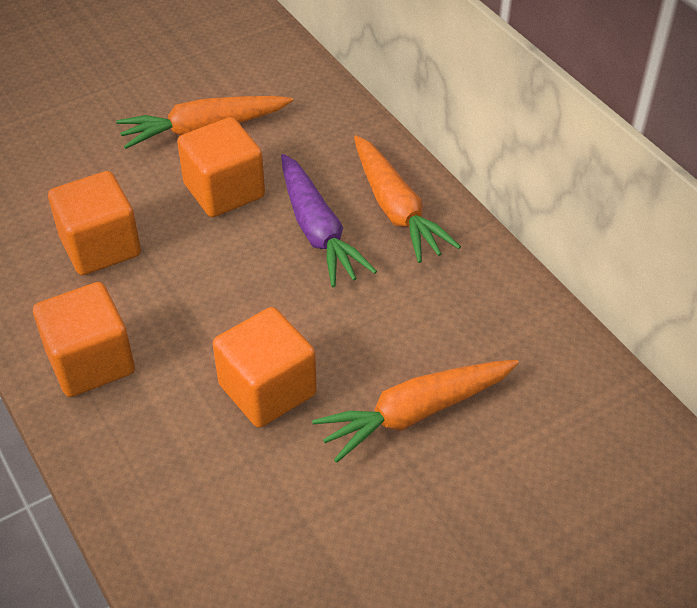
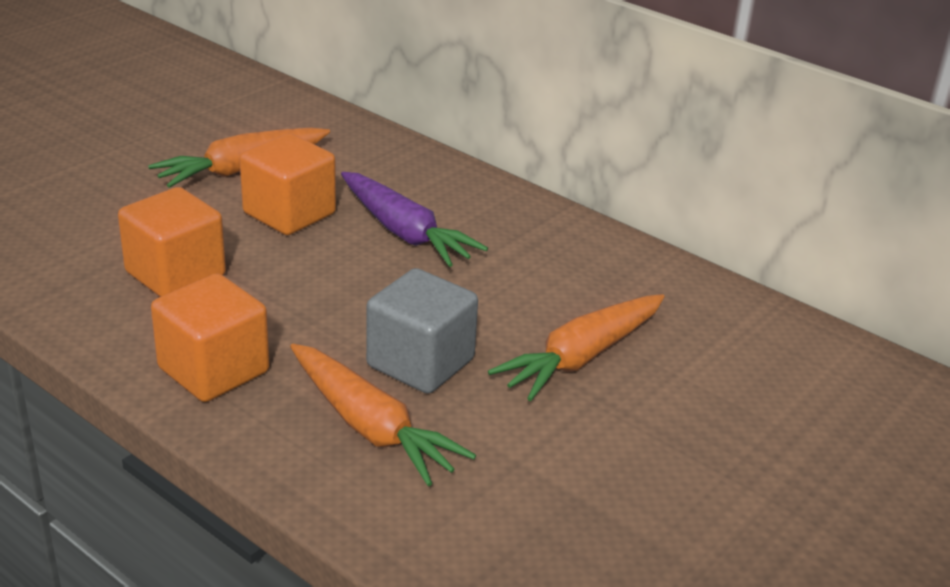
camera: 20 degrees left, 15 degrees down
orange cube [213,307,317,428] -> grey cube [366,268,478,394]
orange carrot [354,135,461,263] -> orange carrot moved to [290,344,476,486]

